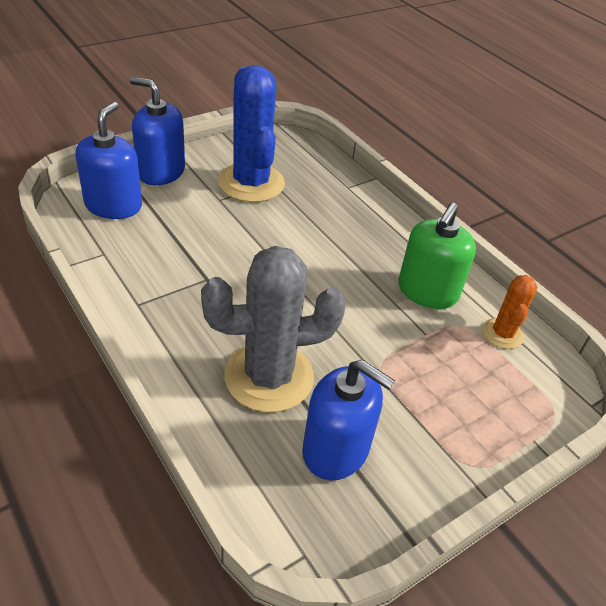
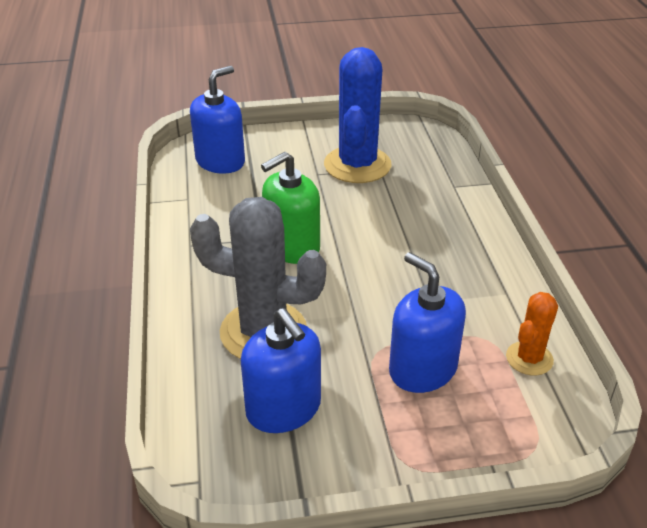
camera: 30 degrees right, 5 degrees down
blue soap dispenser [130,77,185,185] -> blue soap dispenser moved to [389,252,466,393]
green soap dispenser [398,203,476,309] -> green soap dispenser moved to [261,152,320,264]

